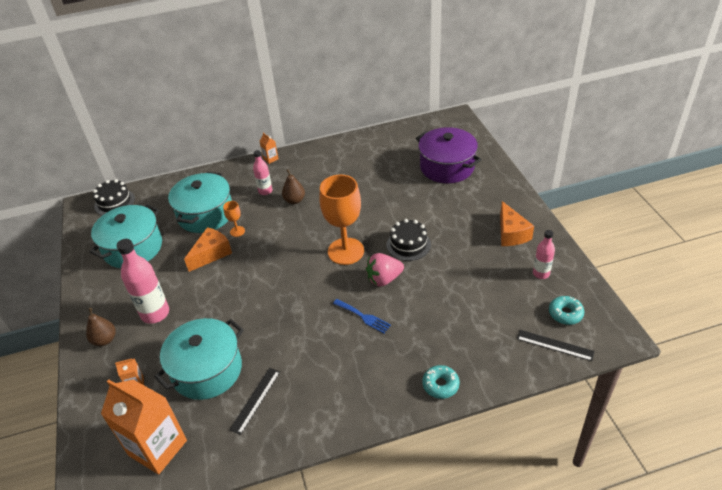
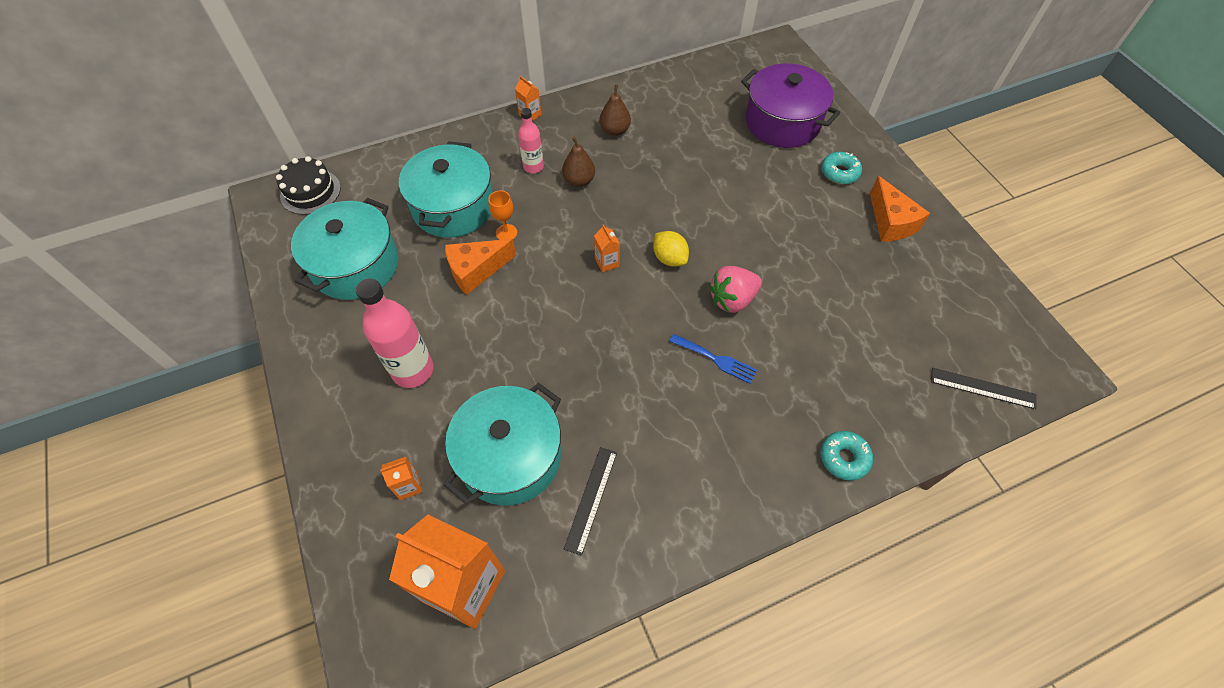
camera: 10 degrees left, 15 degrees up
brown pear [86,308,116,346] -> brown pear moved to [599,84,631,136]
orange cheese [184,227,232,272] -> orange cheese turned 150 degrees counterclockwise [445,239,516,295]
orange goblet [320,175,364,265] -> yellow lemon [653,231,689,267]
black cake [387,219,431,261] -> none
pink bottle [533,230,555,279] -> none
turquoise donut [549,296,584,325] -> turquoise donut moved to [821,152,862,184]
none -> orange carton [594,224,620,272]

